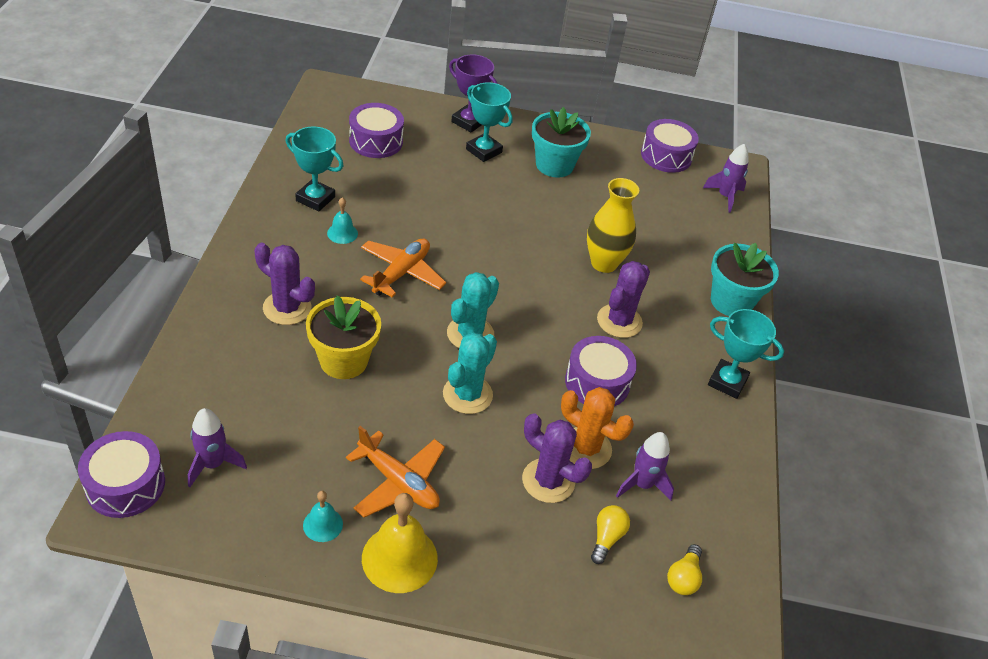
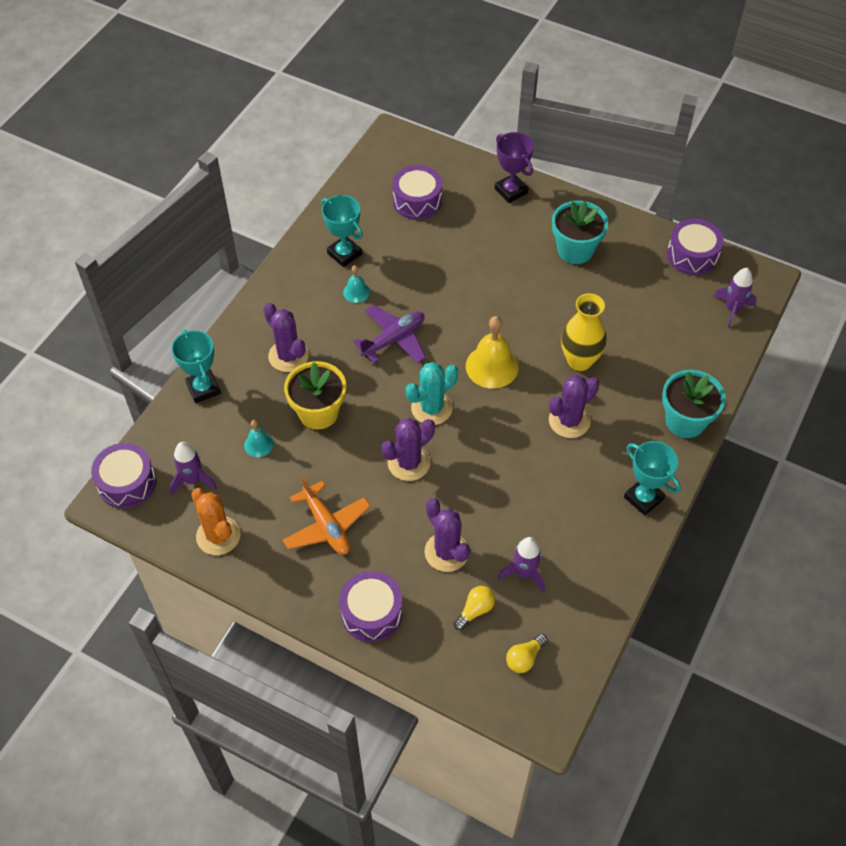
camera: 25 degrees right, 10 degrees up
turquoise bell [303,491,343,542] -> turquoise bell moved to [244,420,274,457]
orange plane [360,239,446,297] -> purple plane [353,305,426,363]
yellow bell [362,493,438,593] -> yellow bell moved to [466,316,519,389]
turquoise cactus [443,333,497,414] -> purple cactus [382,418,435,481]
turquoise trophy [466,82,513,162] -> turquoise trophy moved to [172,330,221,403]
orange cactus [561,387,634,469] -> orange cactus moved to [191,488,241,555]
purple drum [565,336,637,406] -> purple drum moved to [339,571,403,642]

